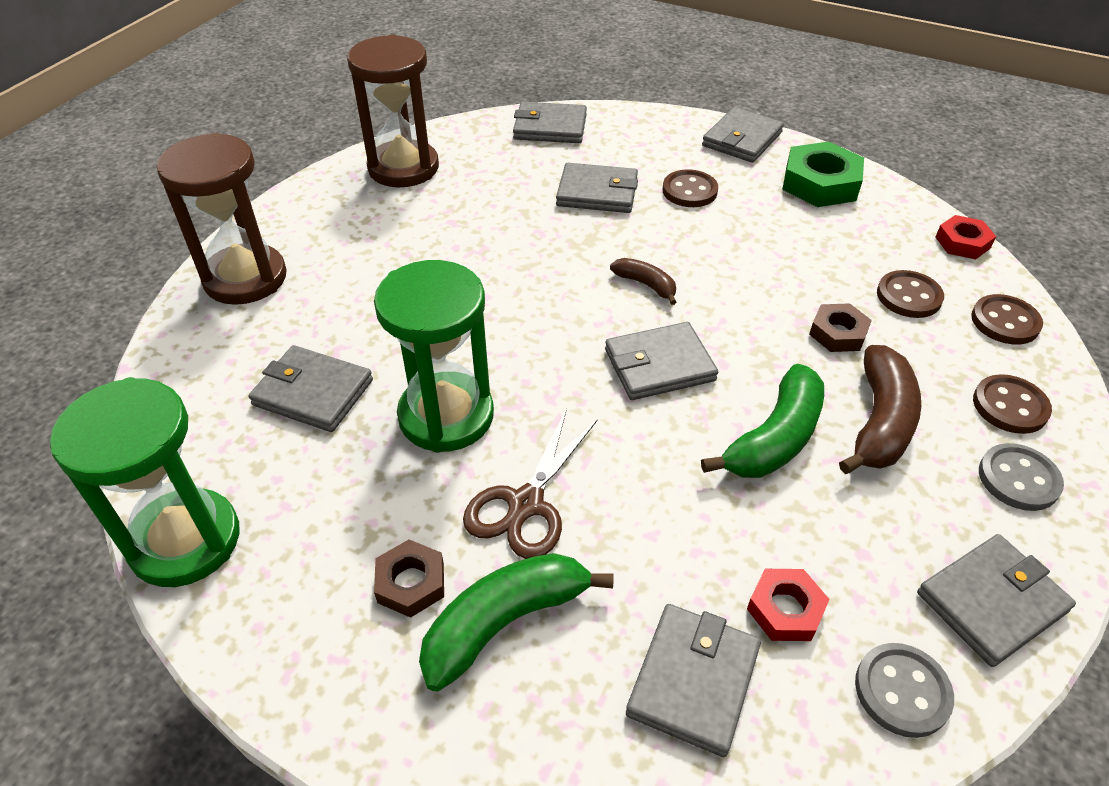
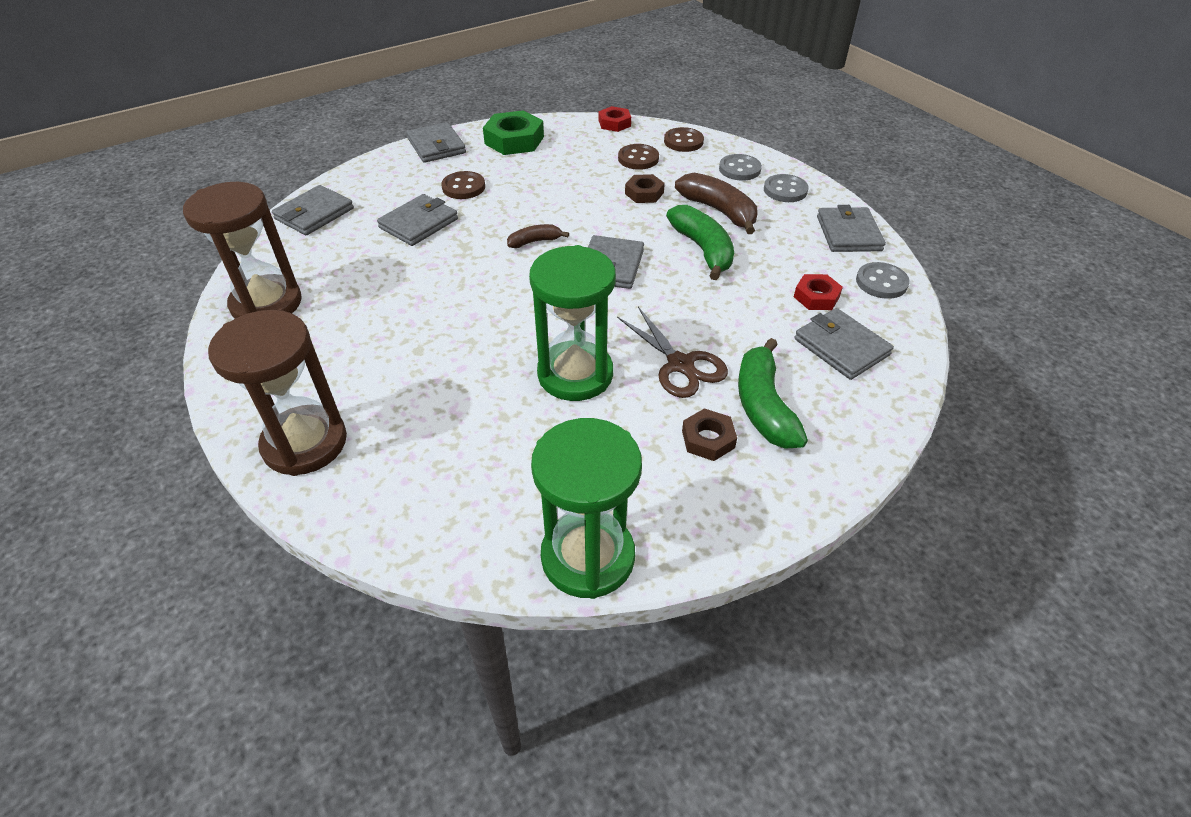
camera: 60 degrees left, 0 degrees up
grey wallet [249,345,373,432] -> none
brown button [973,374,1052,434] -> grey button [719,154,762,181]

